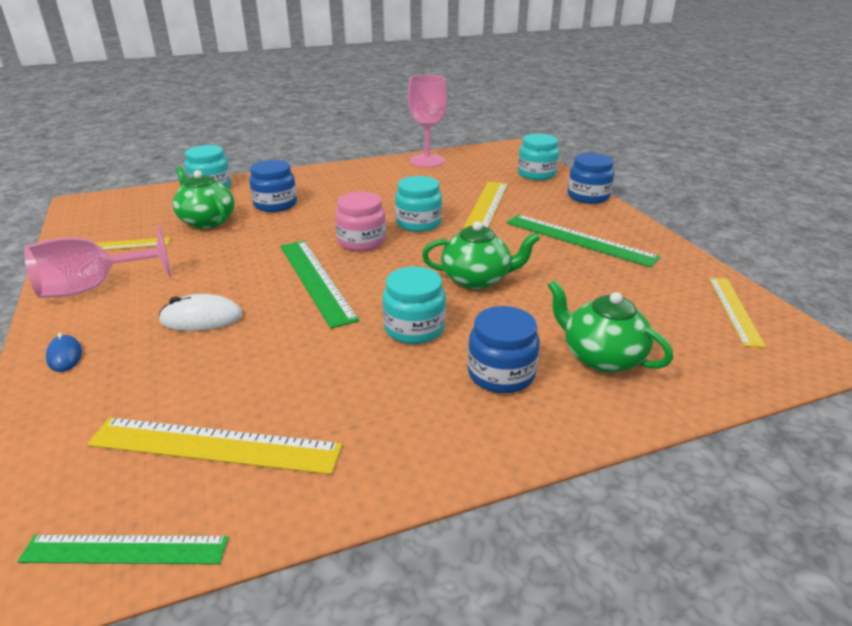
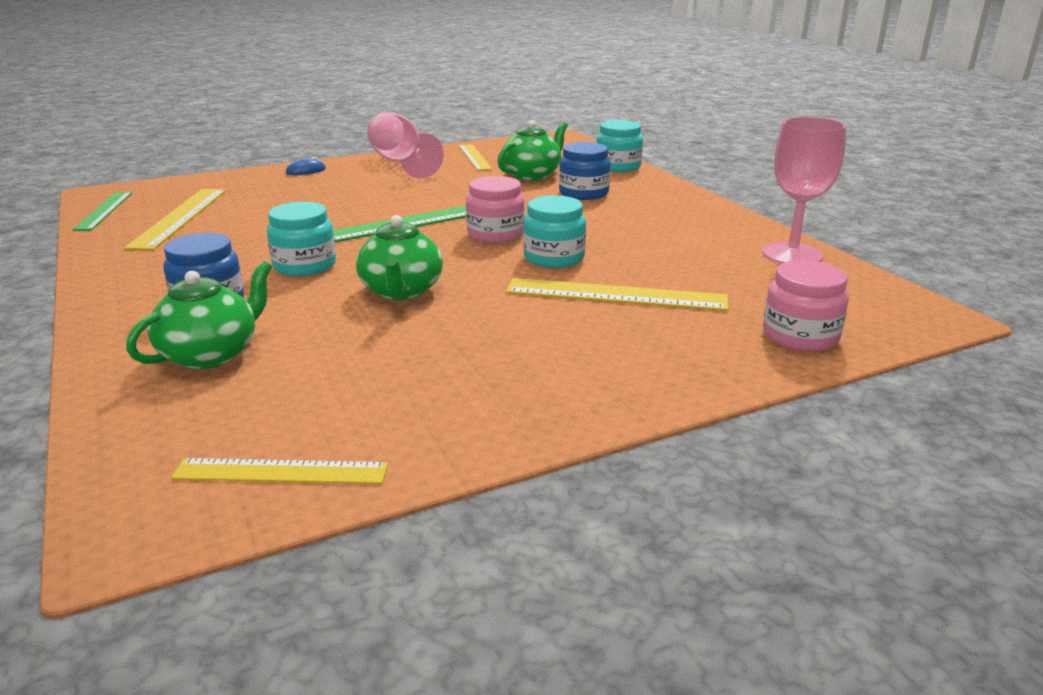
camera: 85 degrees right, 5 degrees down
white mouse [159,294,243,331] -> none
green ruler [507,214,661,268] -> none
turquoise jar [518,134,559,180] -> pink jar [763,260,849,352]
blue jar [568,153,614,204] -> none

